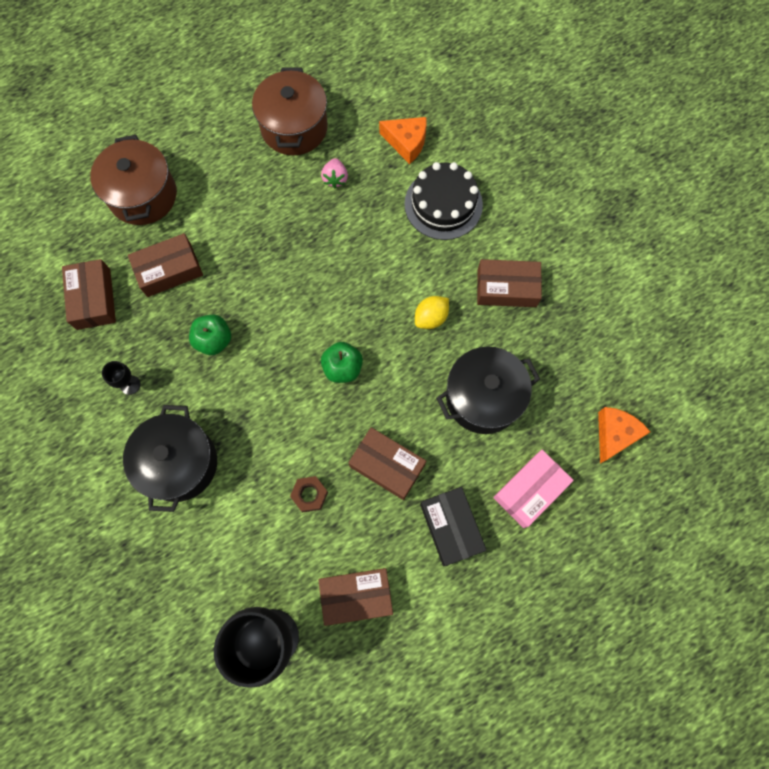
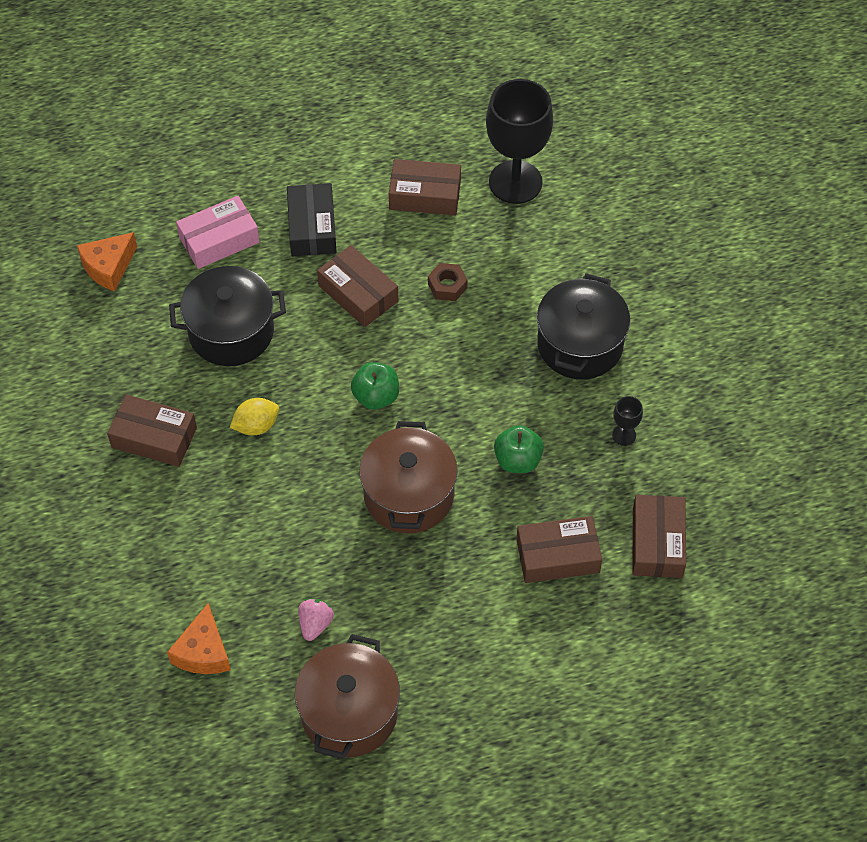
camera: 165 degrees left, 15 degrees down
brown pot [90,135,177,225] -> brown pot moved to [359,421,458,533]
orange cheese [379,117,427,164] -> orange cheese turned 120 degrees counterclockwise [167,603,231,674]
black cake [404,162,483,240] -> none

